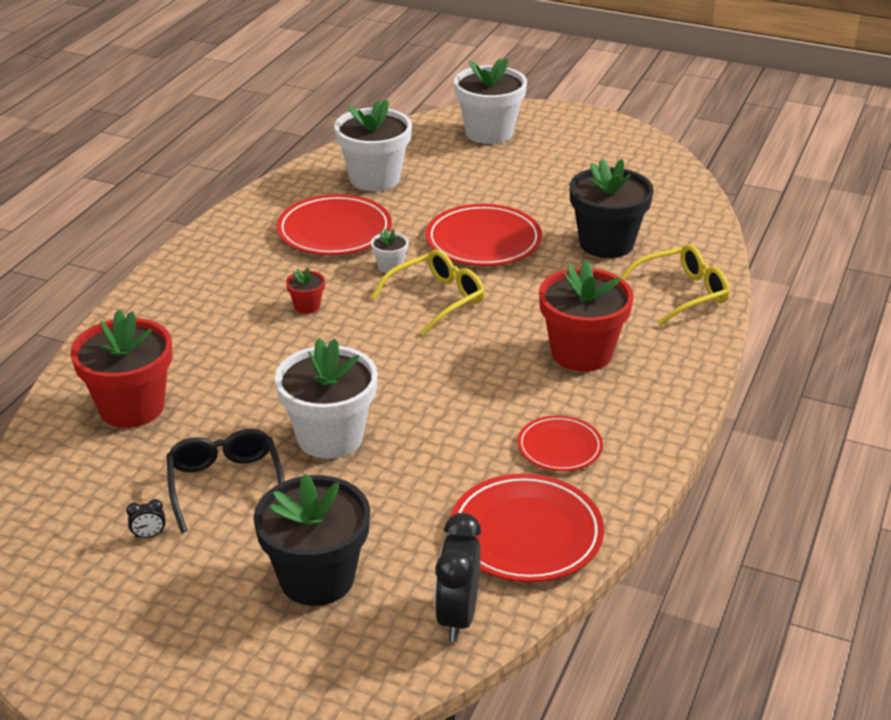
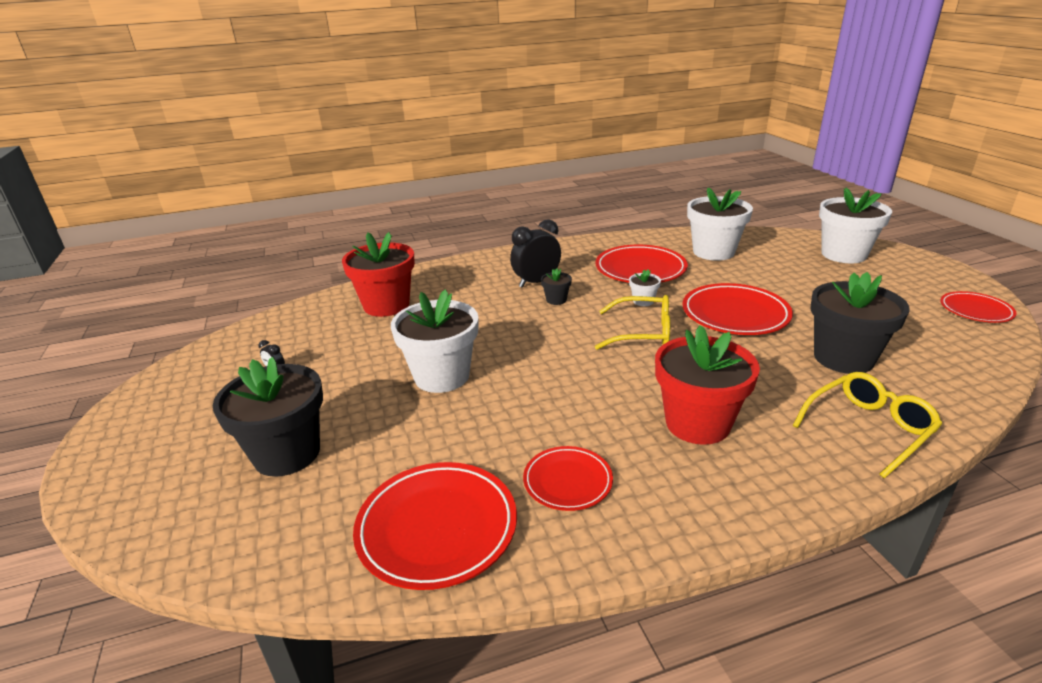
camera: 50 degrees right, 5 degrees down
black glasses [167,429,285,533] -> none
red flower pot [286,268,325,314] -> black flower pot [541,268,572,305]
black clock [435,513,481,642] -> black clock moved to [510,219,561,288]
yellow glasses [620,244,730,326] -> yellow glasses turned 60 degrees counterclockwise [793,372,942,478]
none -> red plate [940,291,1017,323]

